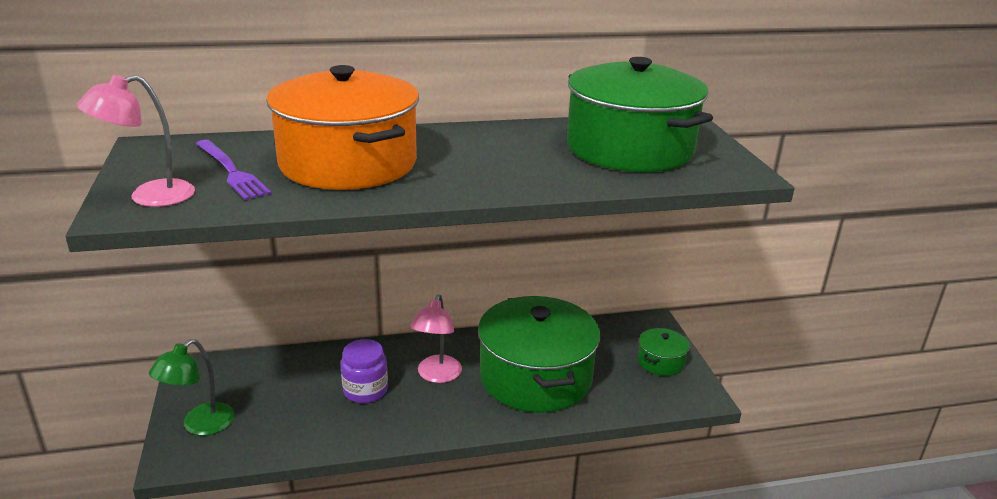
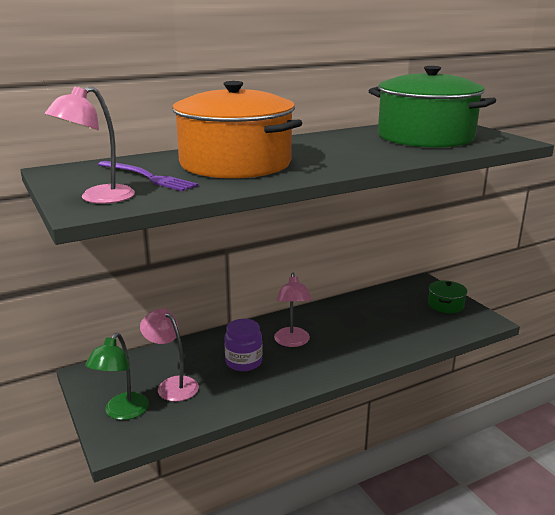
camera: 15 degrees left, 5 degrees down
green pot [478,296,600,413] -> none
none -> pink lamp [140,308,199,401]

